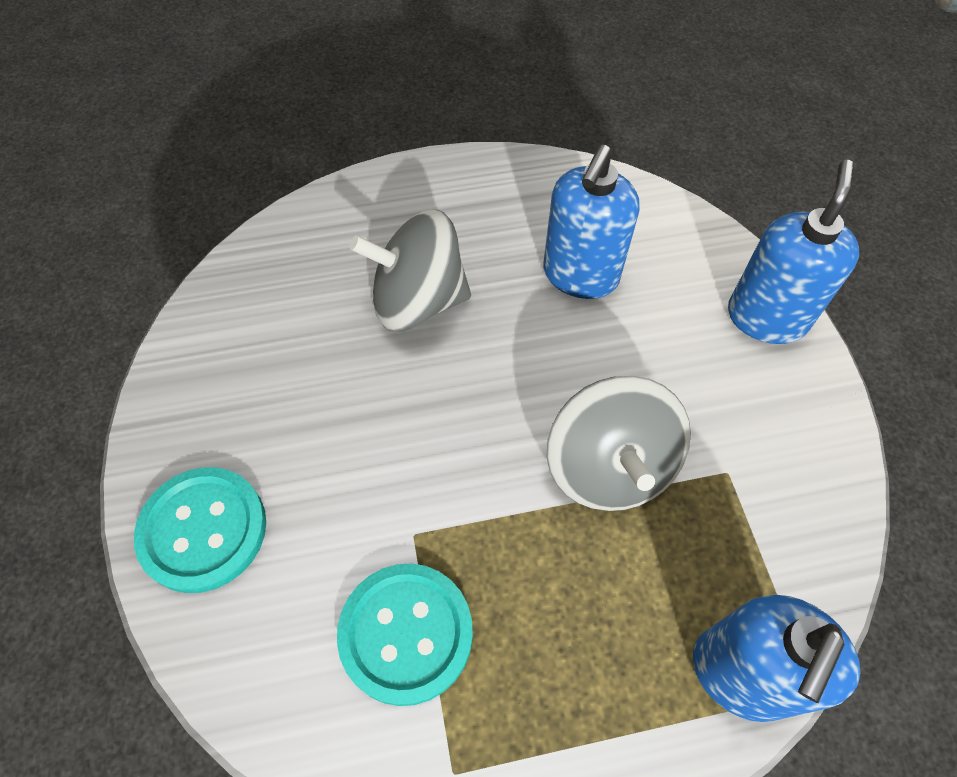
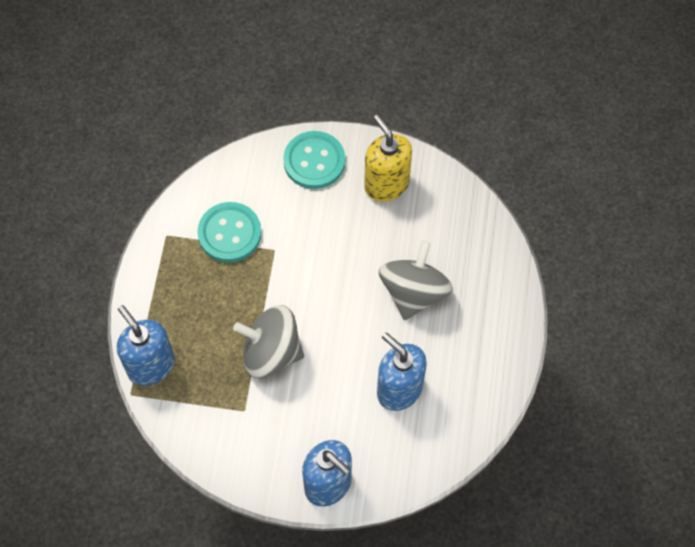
camera: 110 degrees right, 5 degrees up
none -> yellow soap dispenser [364,115,412,202]

